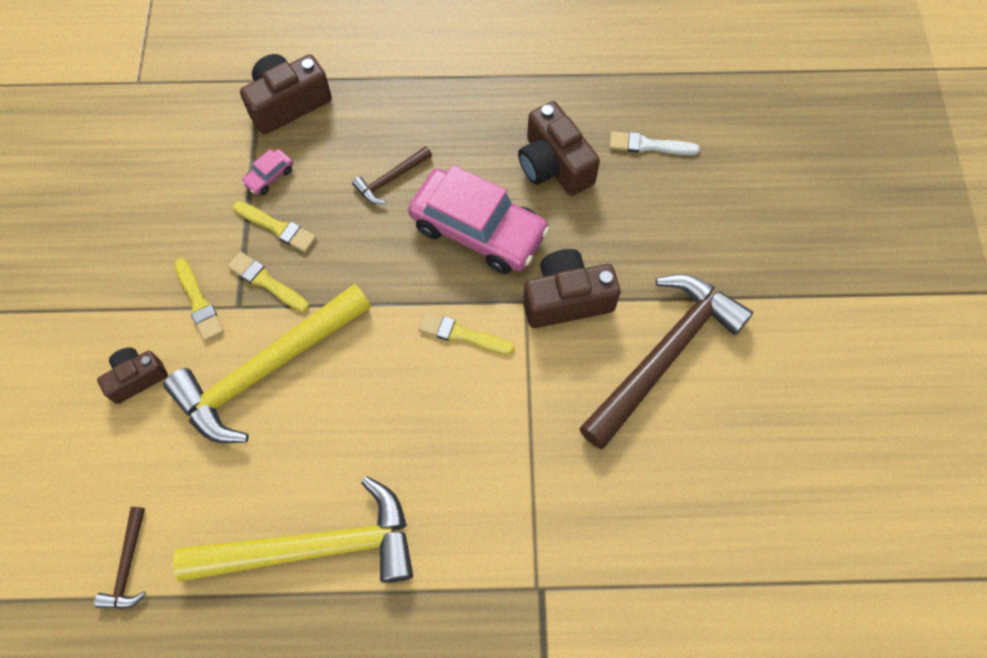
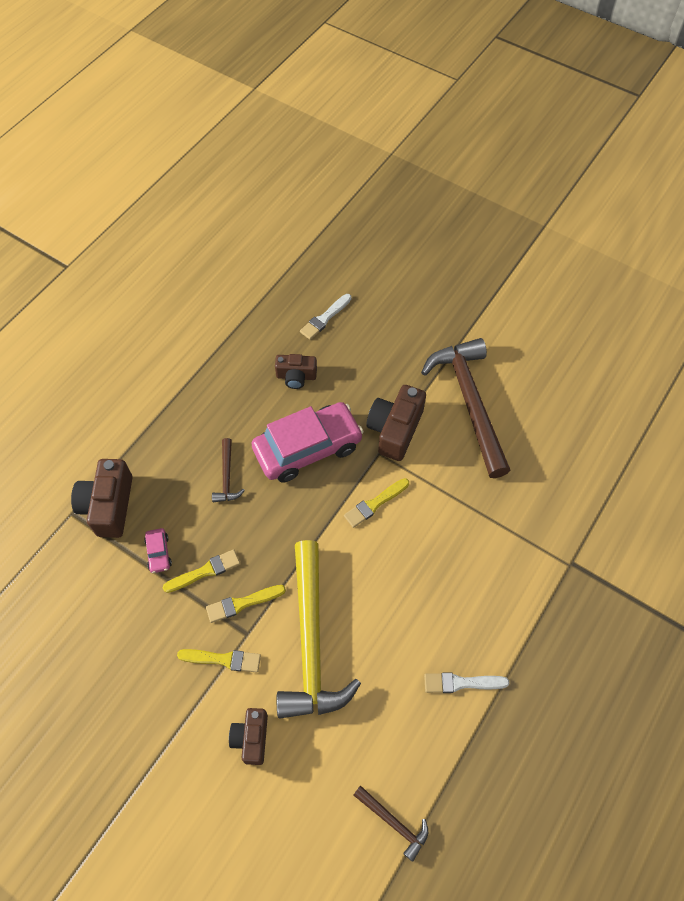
camera: 55 degrees left, 5 degrees down
yellow hammer [173,476,413,583] -> white brush [424,672,510,693]
brown camera [518,101,600,196] -> brown camera [275,354,317,389], size x0.63

